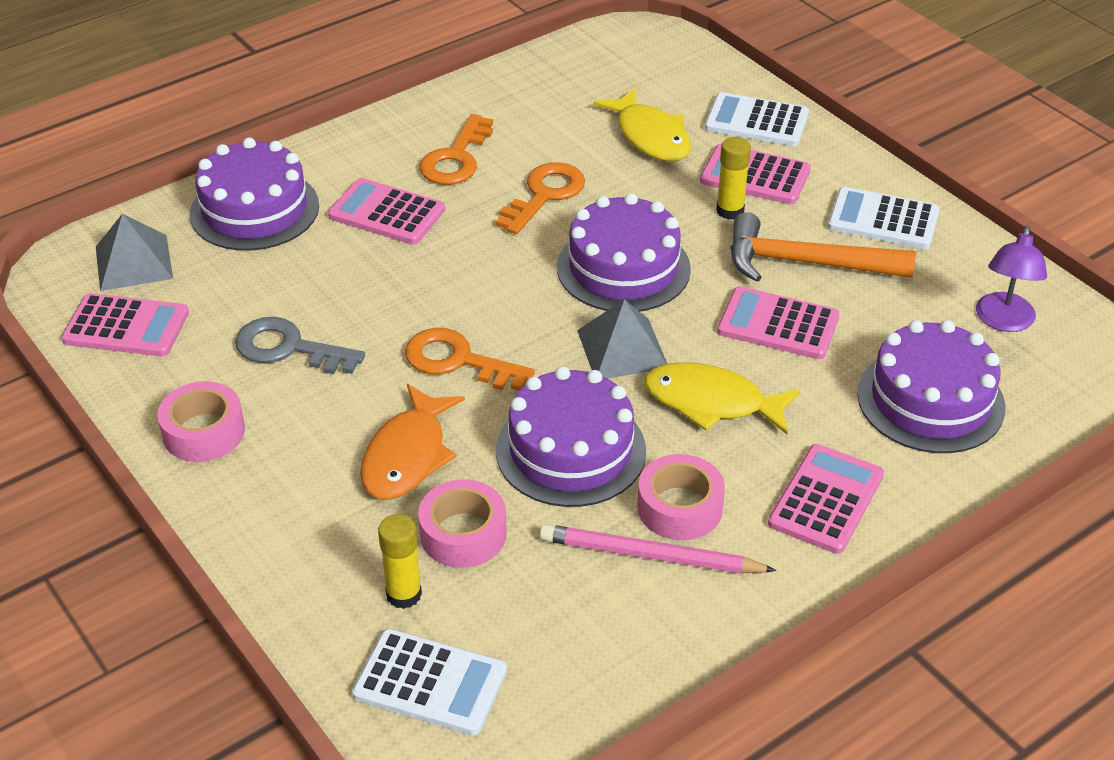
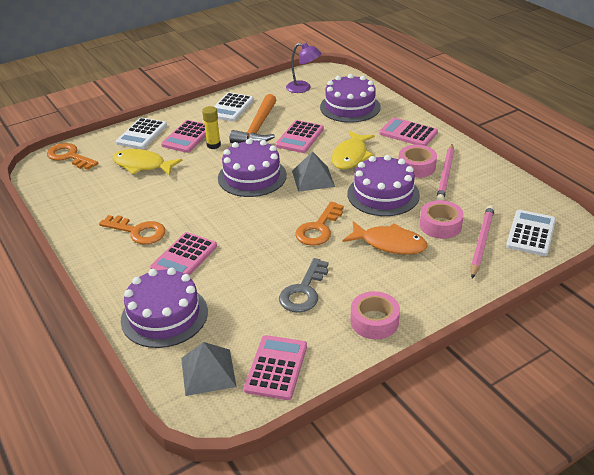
camera: 85 degrees left, 5 degrees down
yellow glue stick [378,514,422,609] -> pink pencil [471,205,495,279]
orange key [496,162,585,234] -> orange key moved to [47,143,98,170]
yellow fish [593,88,691,162] -> yellow fish turned 135 degrees counterclockwise [113,149,183,176]

